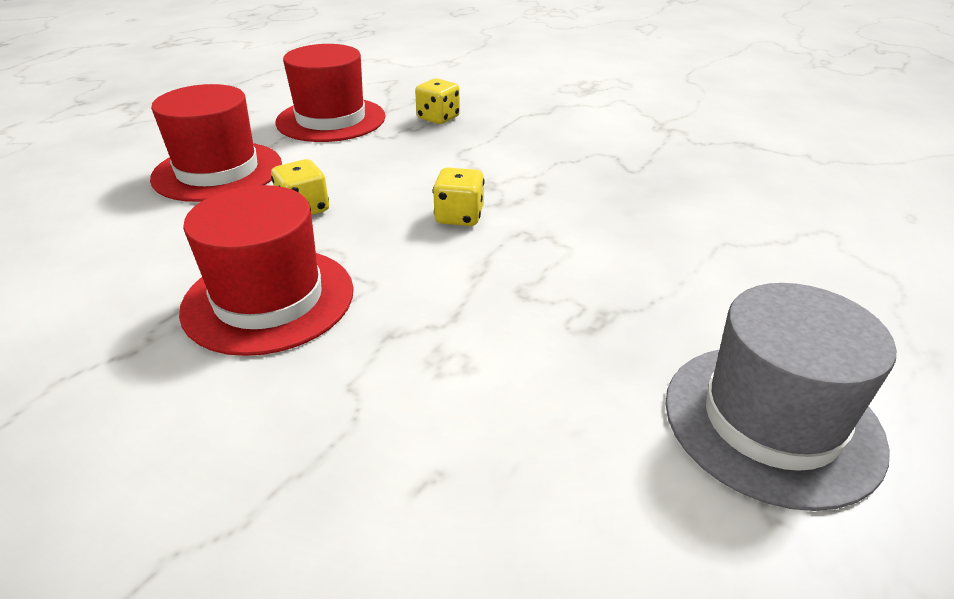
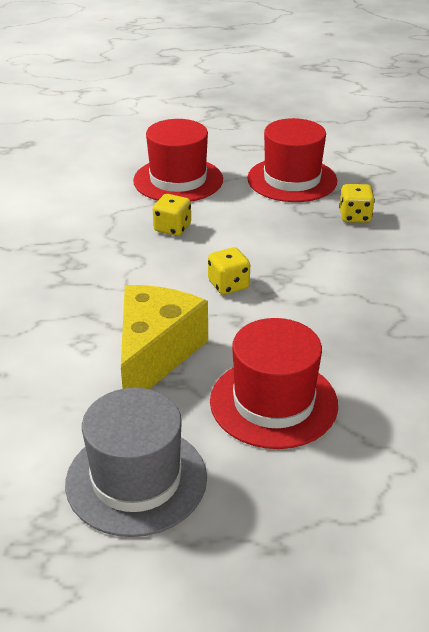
camera: 55 degrees right, 0 degrees up
red hat [179,185,354,356] -> red hat moved to [210,318,338,449]
none -> yellow cheese [121,285,208,389]

